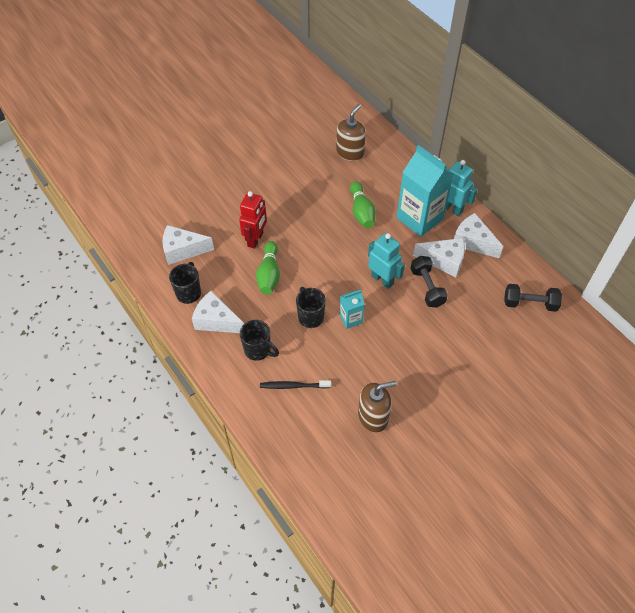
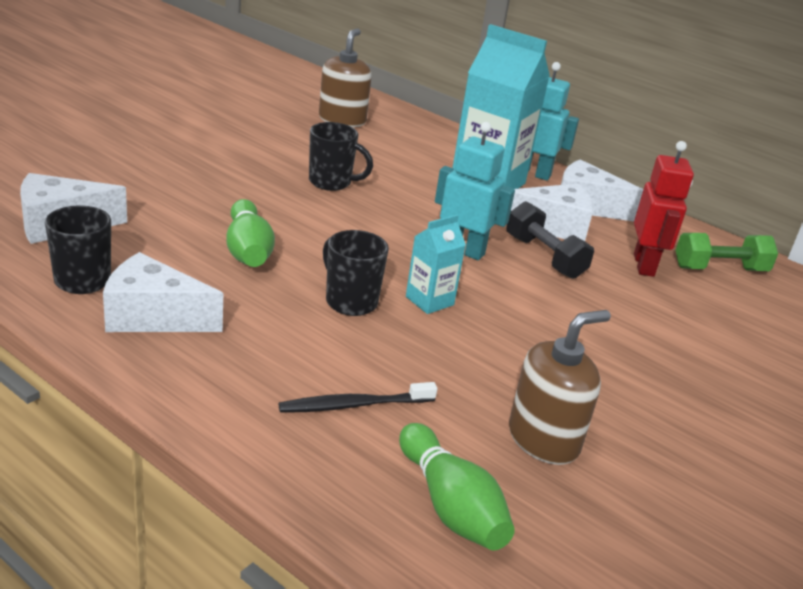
camera: 20 degrees left, 25 degrees down
red robot [239,191,267,249] -> red robot moved to [634,141,694,277]
black mug [240,320,279,361] -> black mug moved to [309,122,373,191]
green bowling pin [350,181,376,229] -> green bowling pin moved to [399,423,515,551]
black dumbbell [504,284,562,312] -> green dumbbell [675,233,778,271]

